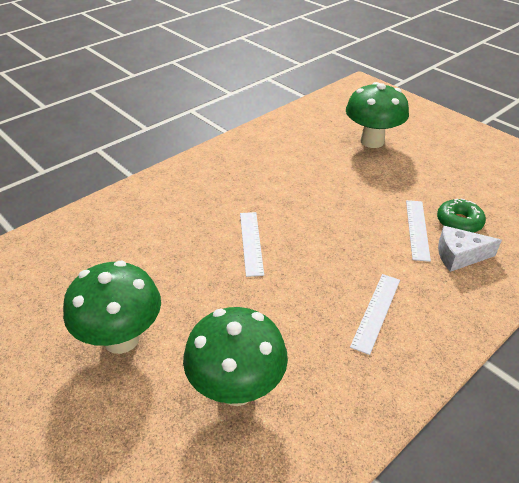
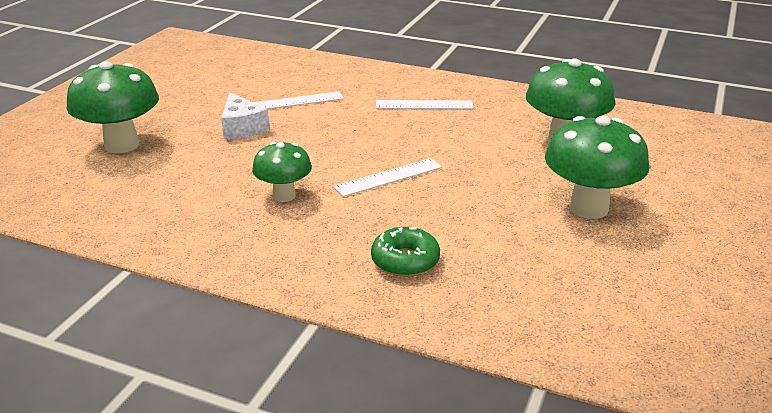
camera: 115 degrees left, 10 degrees down
green donut [437,199,486,233] -> green donut moved to [371,227,440,277]
white cheese [438,226,502,272] -> white cheese moved to [221,92,270,139]
none -> green mushroom [252,142,312,202]

